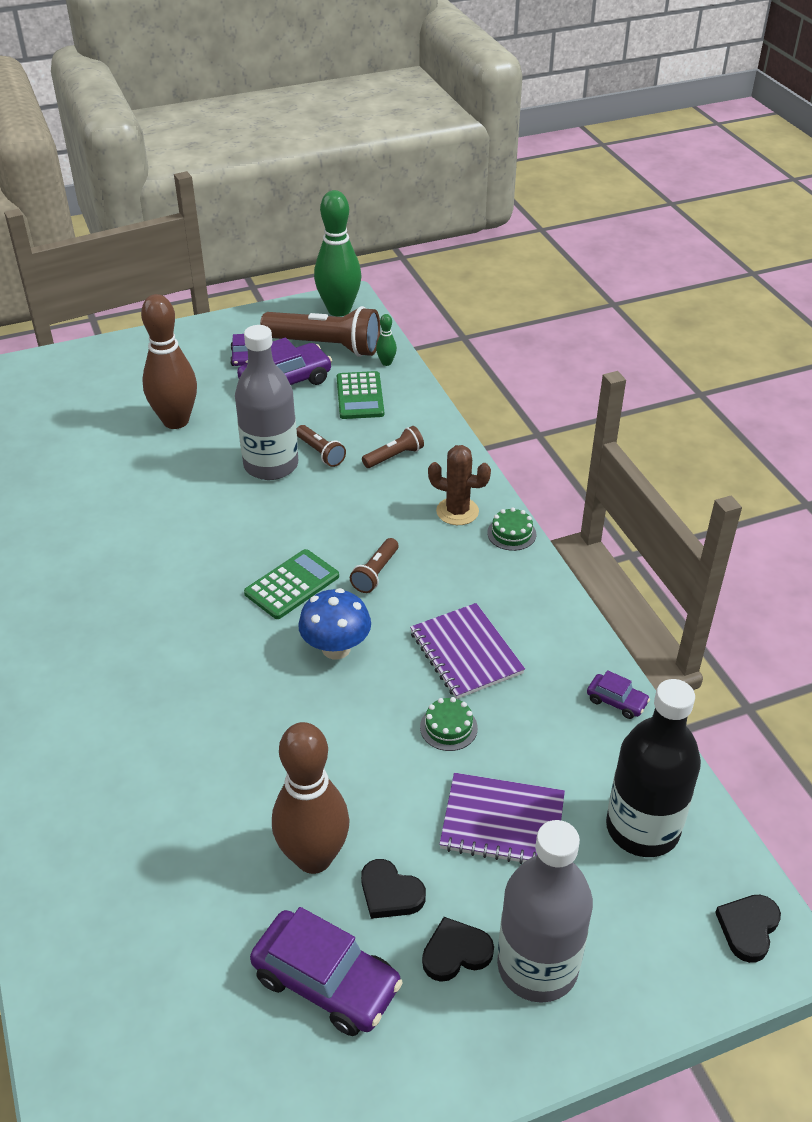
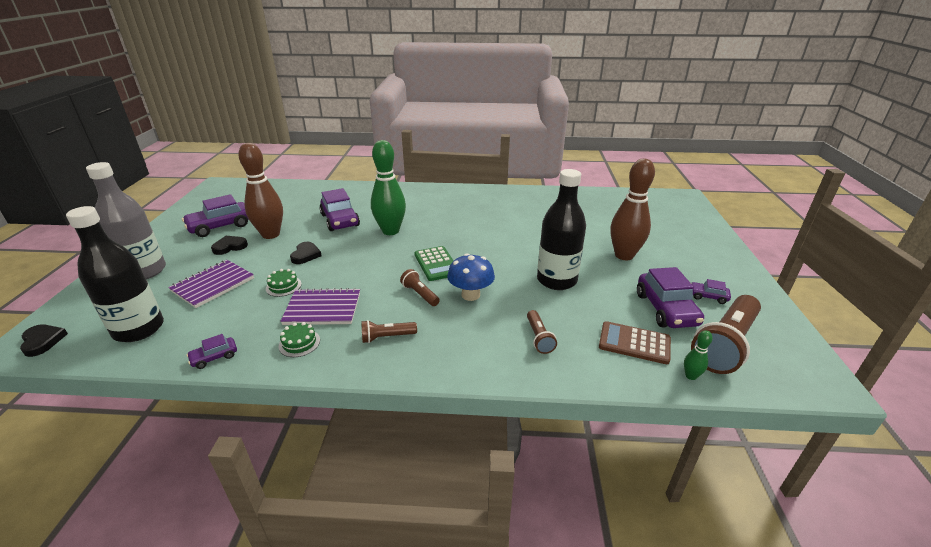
camera: 115 degrees right, 10 degrees down
grey bottle [235,325,298,480] -> black bottle [537,169,586,290]
brown flashlight [297,425,346,467] -> brown flashlight moved to [362,320,417,343]
blue mushroom [298,588,371,659] -> blue mushroom moved to [447,253,495,301]
green bowling pin [314,190,362,317] -> green bowling pin moved to [371,140,406,235]
green calculator [337,371,384,419] -> brown calculator [599,321,671,364]
black heart [422,917,494,982] -> black heart moved to [290,242,322,264]
brown cactus [428,445,491,525] -> none
green cake [487,507,536,551] -> green cake moved to [279,322,320,357]
none -> purple car [319,188,360,231]

